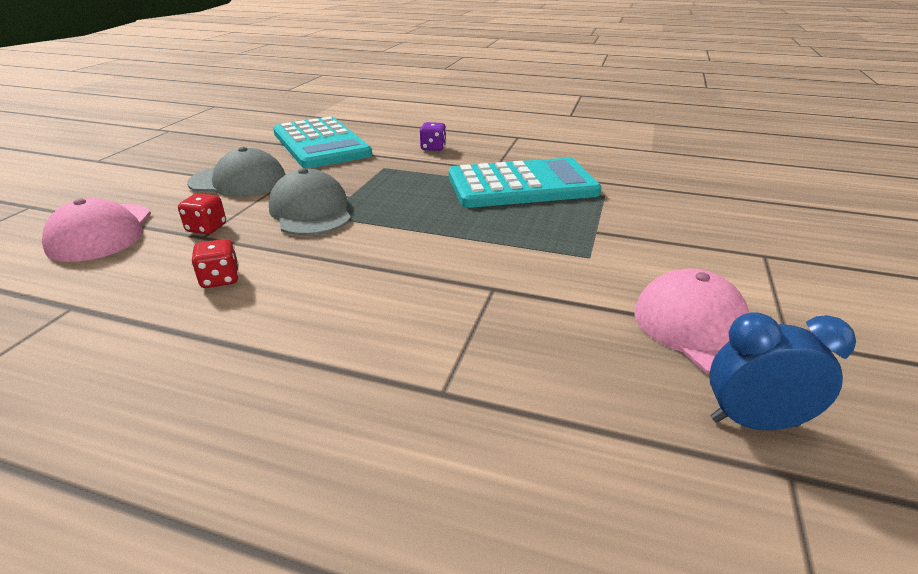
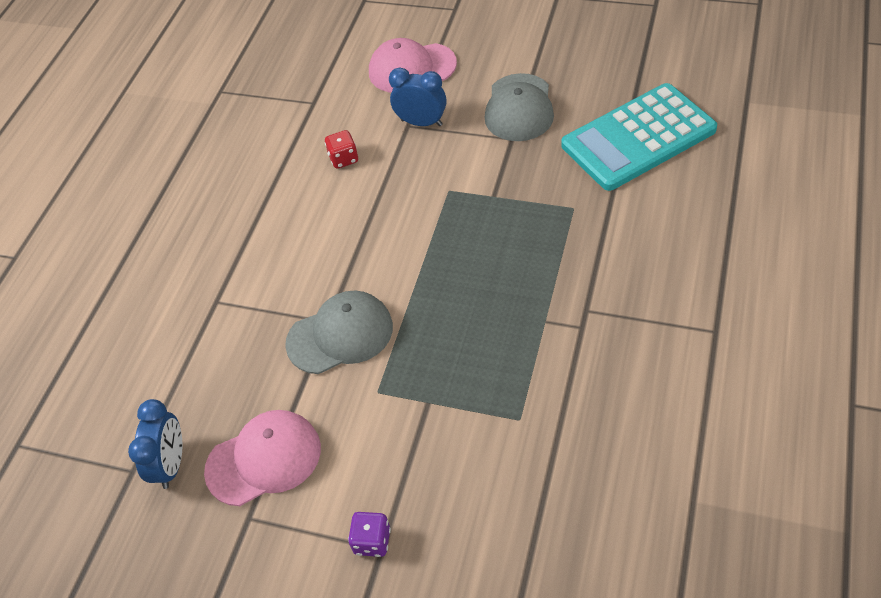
camera: 95 degrees right, 20 degrees up
red dice [178,193,226,234] -> blue clock [389,67,447,126]
grey cap [269,168,351,236] -> grey cap moved to [285,291,393,374]
purple dice [420,122,446,151] -> purple dice moved to [348,512,391,557]
turquoise calculator [449,158,602,208] -> none

